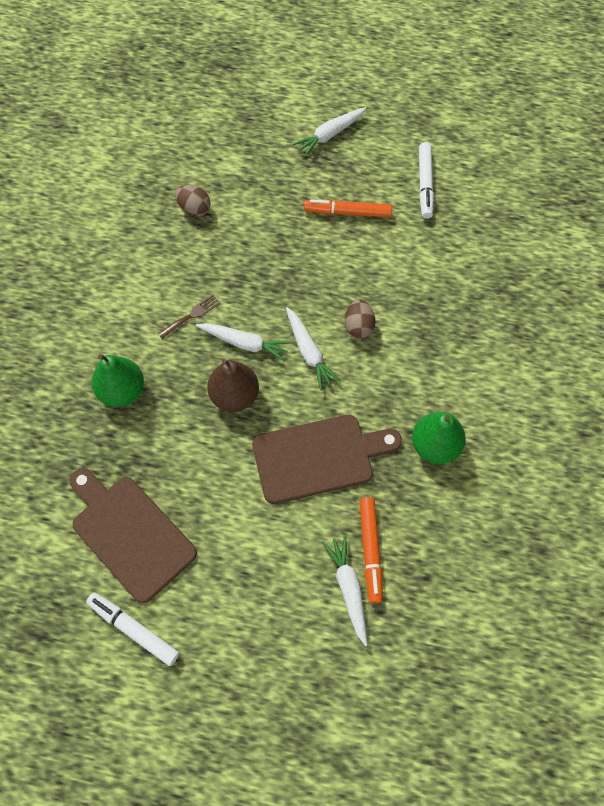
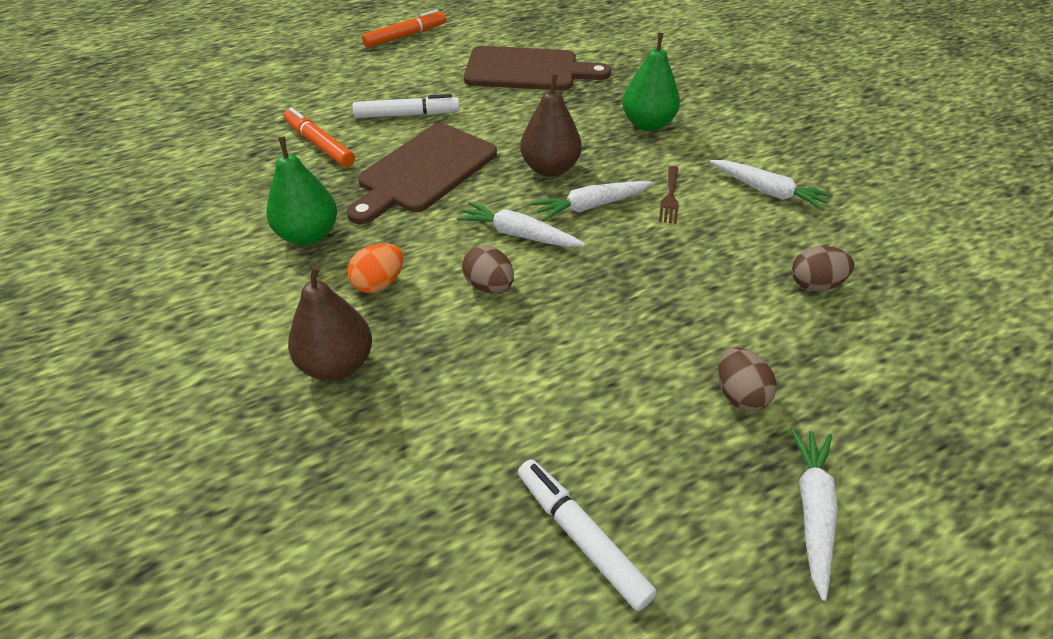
camera: 140 degrees right, 20 degrees down
white marker [86,593,179,666] -> white marker moved to [352,94,460,118]
orange marker [304,199,392,217] -> orange marker moved to [362,9,446,48]
white carrot [322,535,368,646] -> white carrot moved to [710,160,833,211]
none -> brown pear [288,265,372,381]
none -> orange egg [347,243,404,293]
none -> brown egg [718,347,777,411]

